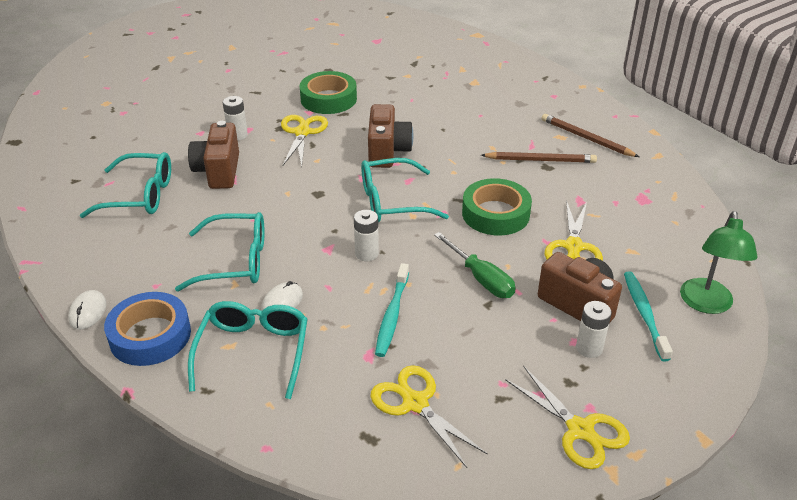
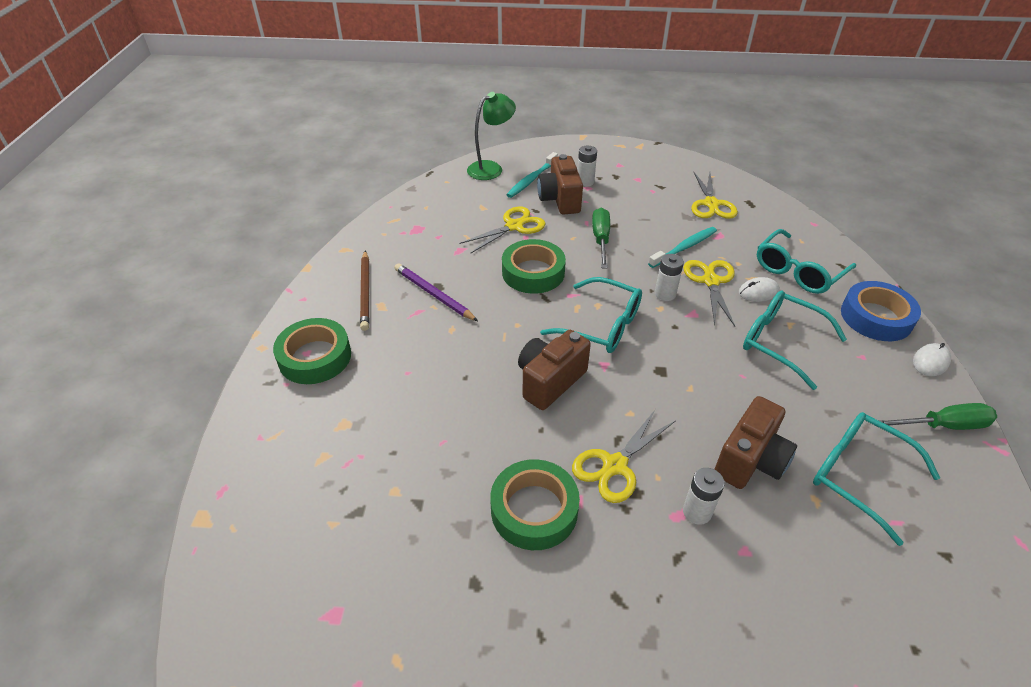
camera: 140 degrees left, 5 degrees up
brown pencil [481,152,597,163] -> purple pencil [395,263,478,321]
yellow scissors [505,366,630,469] -> yellow scissors moved to [683,260,735,327]
none -> green tape [273,318,351,384]
none -> green screwdriver [878,403,997,430]

